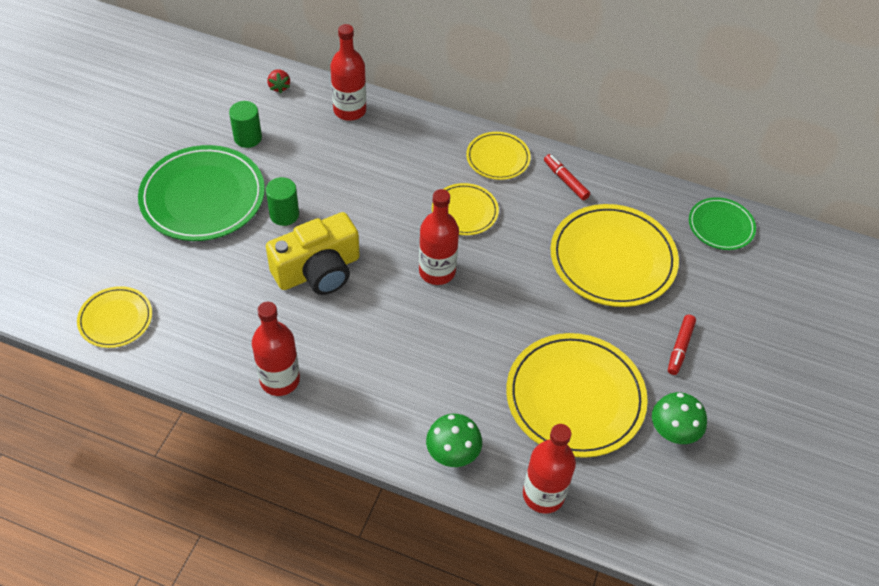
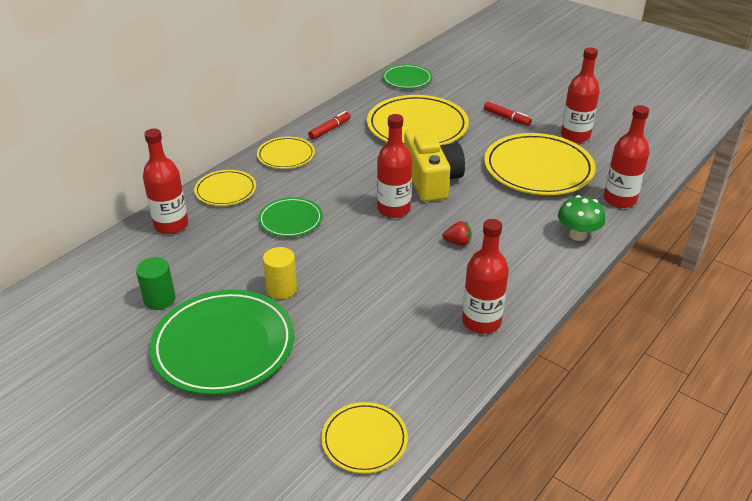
camera: 70 degrees left, 15 degrees down
green cylinder [266,177,299,226] -> yellow cylinder [263,247,297,299]
yellow camera [266,212,360,295] -> yellow camera moved to [404,128,465,202]
red strawberry [267,69,290,93] -> red strawberry moved to [443,221,472,246]
yellow plate [432,183,499,235] -> yellow plate moved to [194,170,256,206]
red marker [544,154,590,200] -> red marker turned 150 degrees clockwise [308,111,351,140]
green mushroom [652,392,707,444] -> red bottle [561,47,600,143]
none -> green plate [258,197,323,237]

